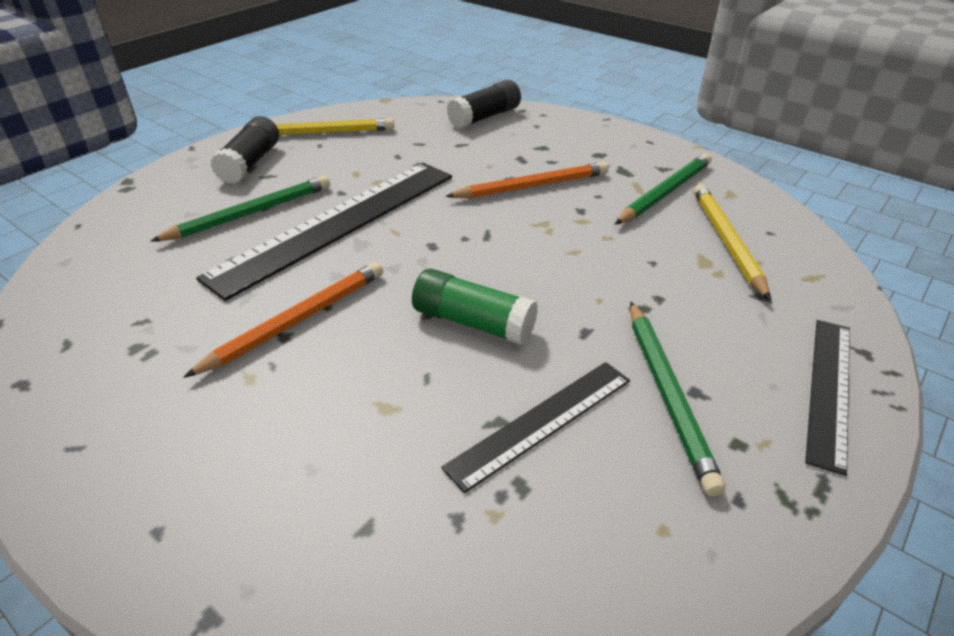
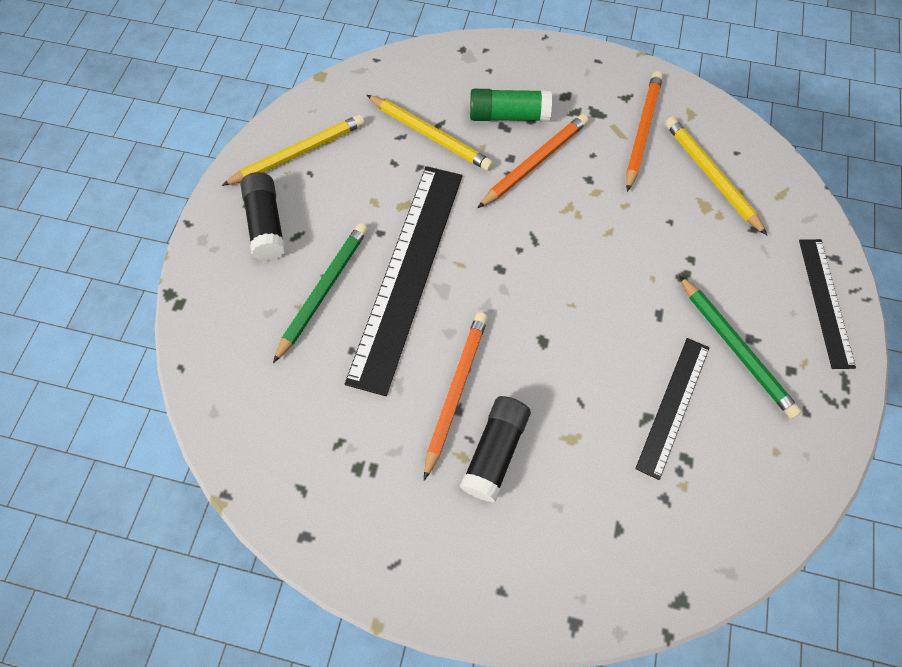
camera: 25 degrees left, 25 degrees up
green glue stick [412,269,538,345] -> green glue stick moved to [470,89,552,122]
black glue stick [447,80,521,129] -> black glue stick moved to [460,396,531,503]
green pencil [615,153,711,224] -> orange pencil [626,71,663,192]
none -> yellow pencil [367,95,493,171]

